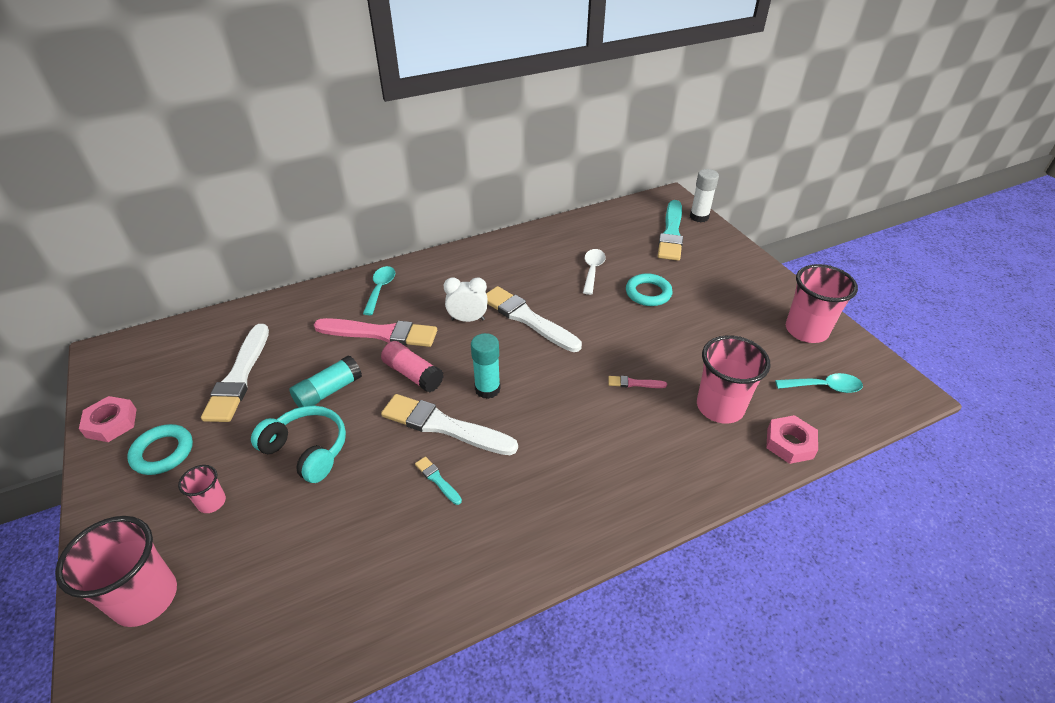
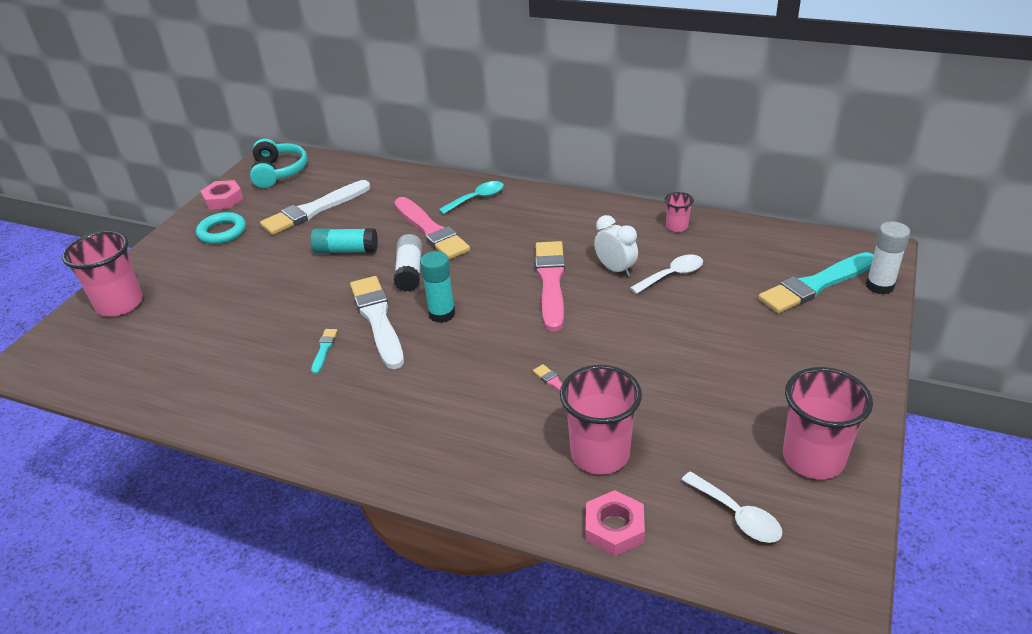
camera: 50 degrees right, 5 degrees down
pink cup [178,465,226,513] -> pink cup moved to [664,192,694,232]
turquoise headphones [251,406,346,483] -> turquoise headphones moved to [250,138,308,188]
pink glue stick [381,341,444,392] -> white glue stick [394,234,422,292]
white clock [444,277,488,322] -> white clock moved to [594,215,638,277]
white brush [486,286,582,352] -> pink brush [535,241,565,332]
turquoise ring [626,273,673,306] -> none
turquoise spoon [775,373,863,393] -> white spoon [681,471,782,543]

